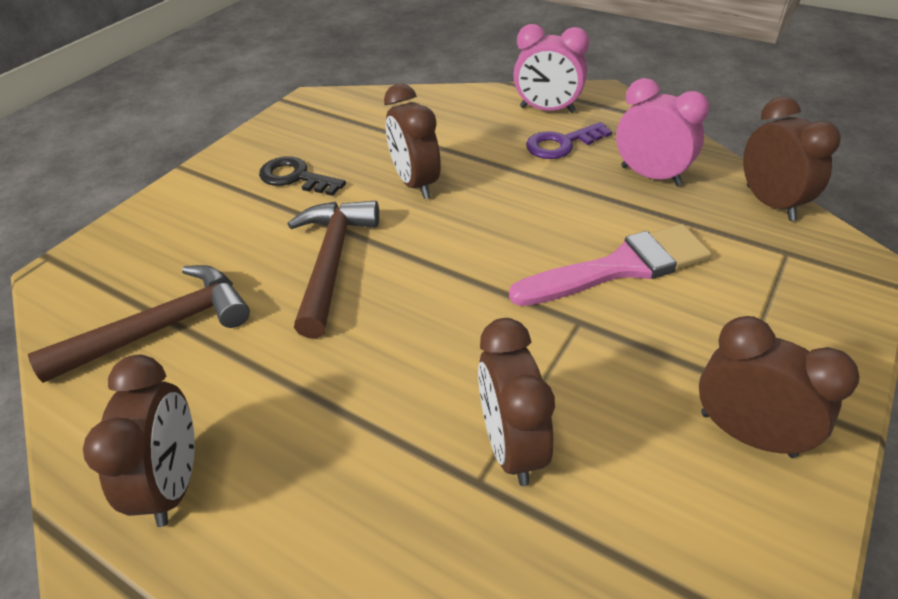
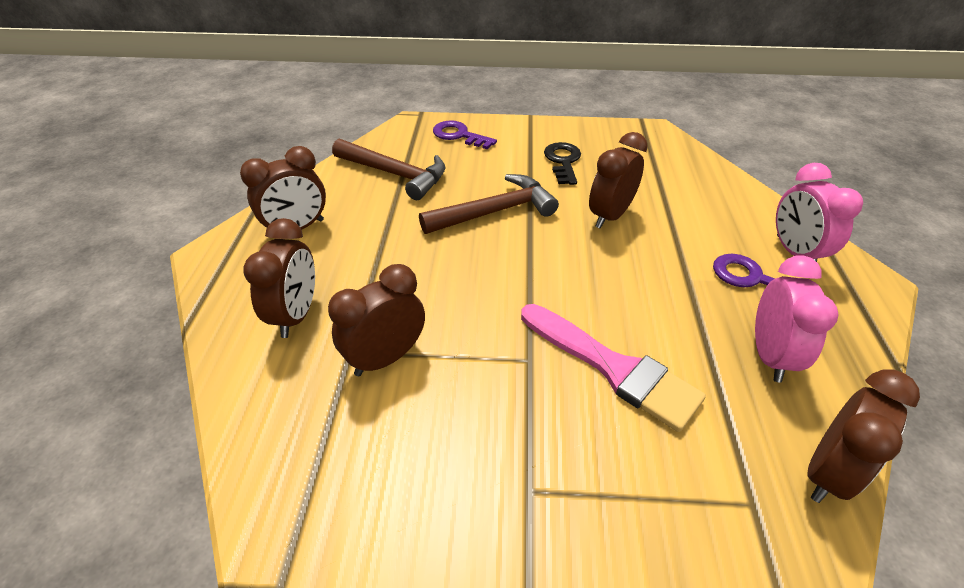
camera: 60 degrees right, 0 degrees up
brown clock [699,316,860,458] -> brown clock moved to [243,218,315,338]
none -> purple key [433,120,497,150]

